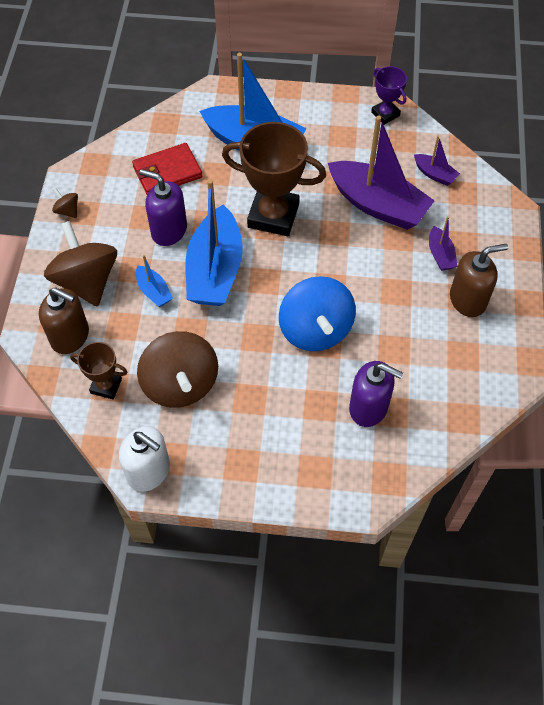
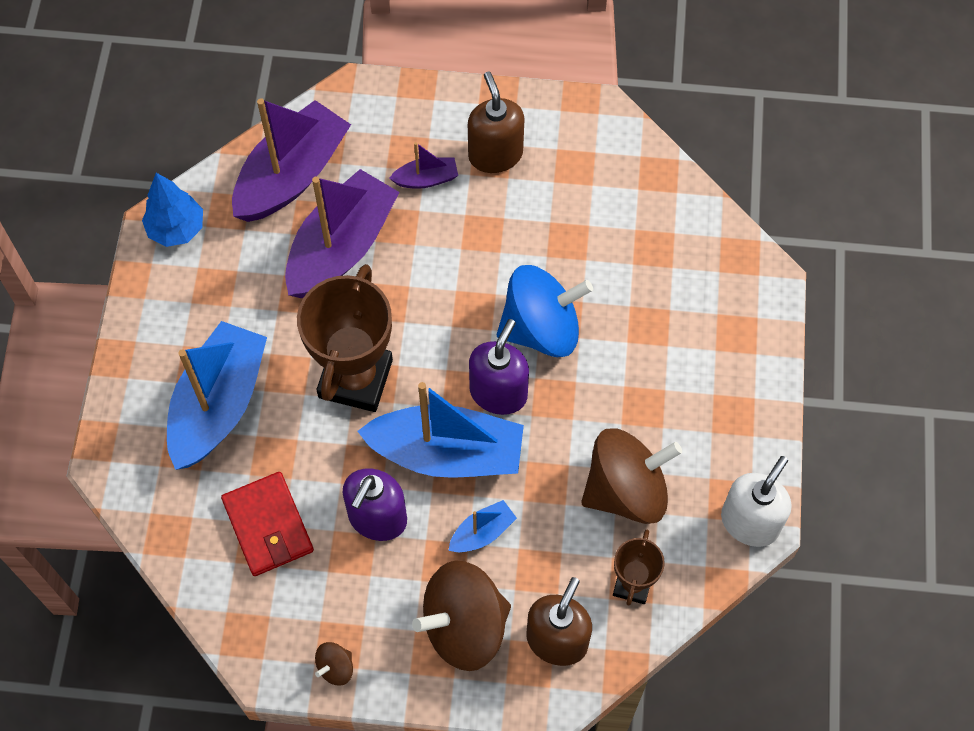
camera: 90 degrees left, 5 degrees up
purple soap dispenser [349,361,403,427] -> purple soap dispenser moved to [469,319,529,415]
purple trophy [371,66,407,125] -> blue tree [142,173,203,247]
purple boat [414,136,460,186] -> purple boat [232,98,351,222], size x2.21

